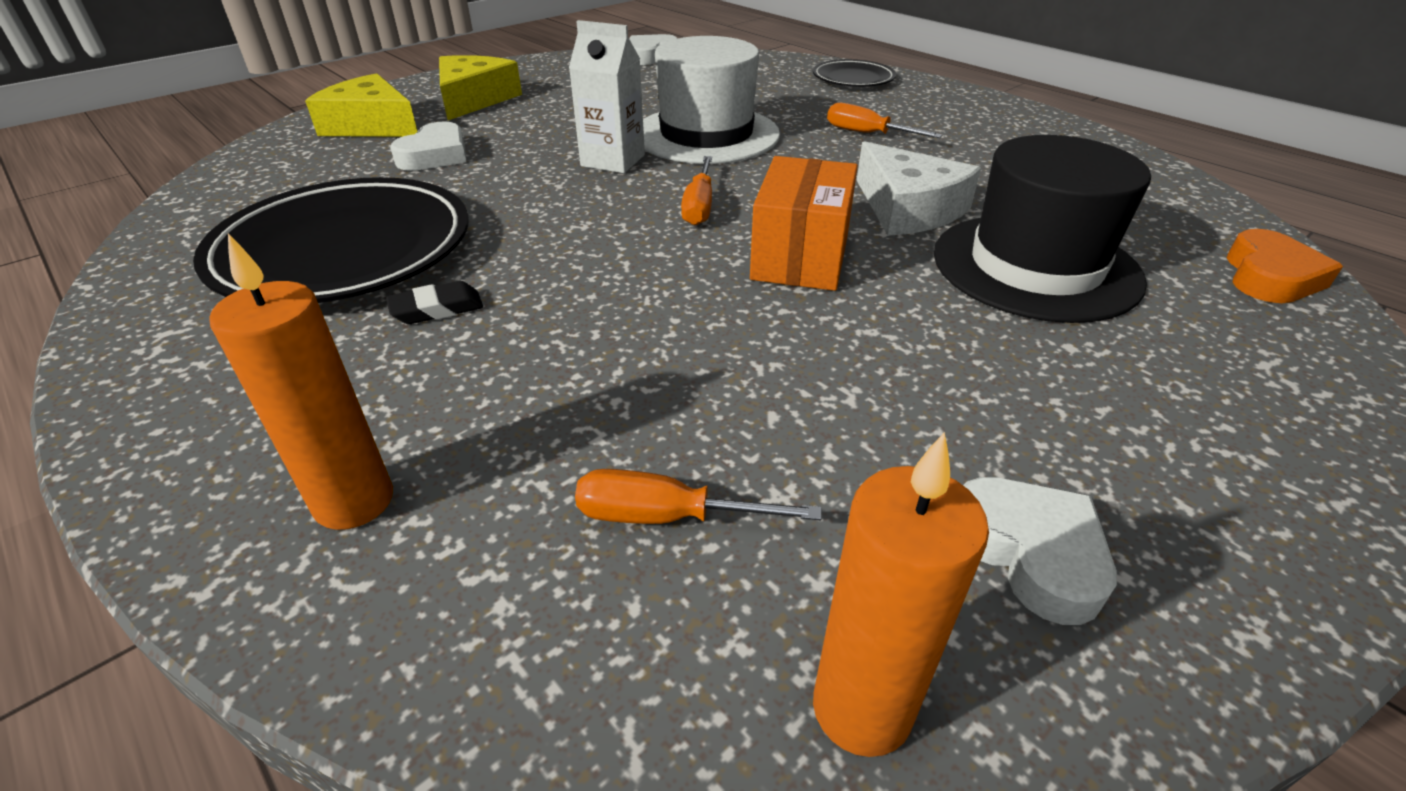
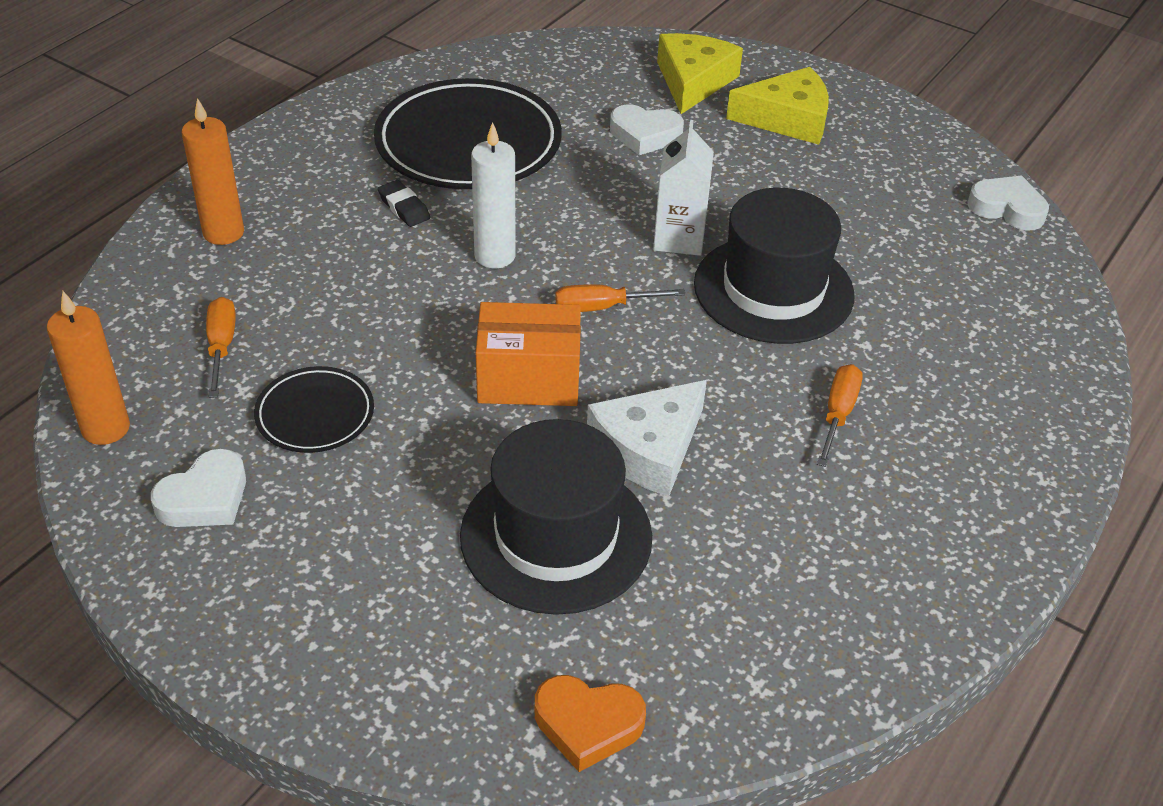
camera: 75 degrees right, 5 degrees up
white hat [643,36,780,164] -> black hat [694,188,855,344]
black plate [813,59,896,87] -> black plate moved to [254,366,374,453]
none -> white candle [471,122,516,268]

